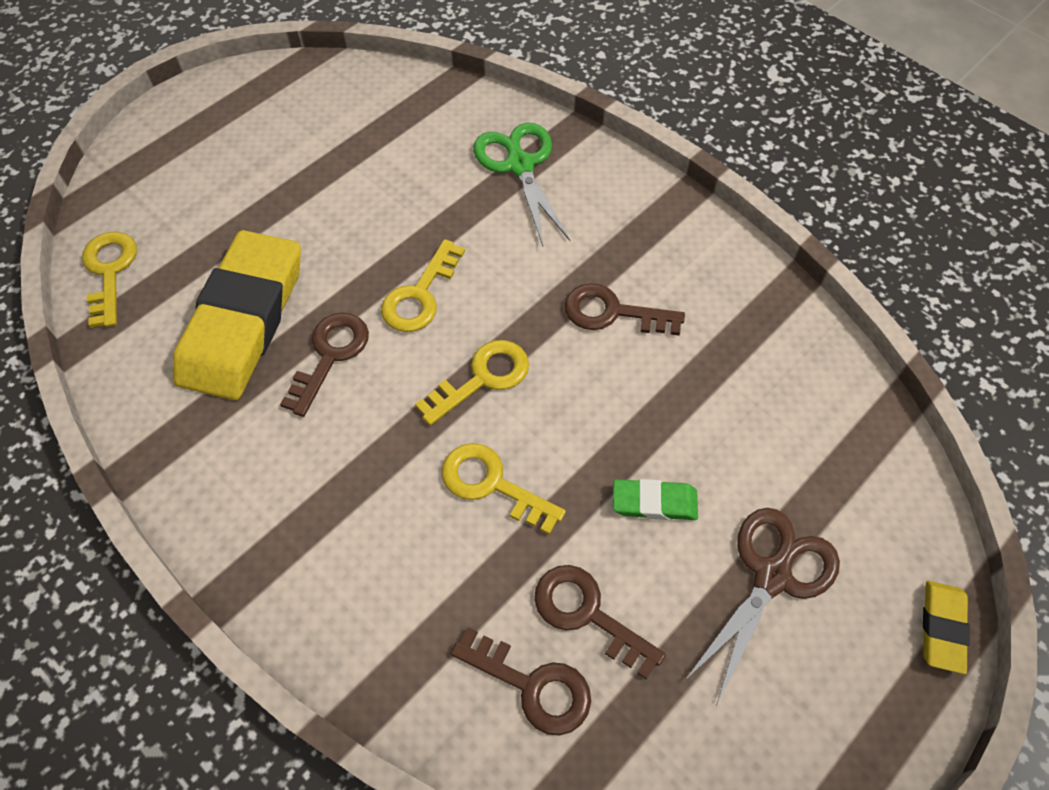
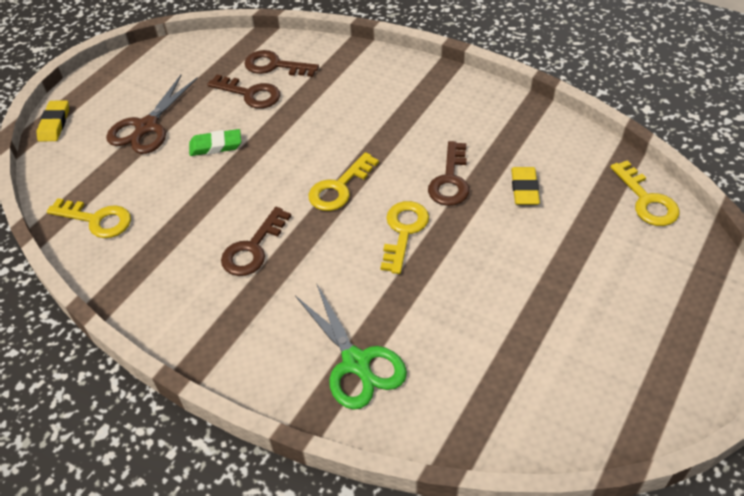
camera: 170 degrees right, 10 degrees down
yellow eraser [173,230,301,400] -> yellow eraser [511,167,540,205], size x0.44
yellow key [442,443,566,535] -> yellow key moved to [47,198,131,238]
brown key [565,283,685,336] -> brown key turned 120 degrees clockwise [221,207,291,276]

